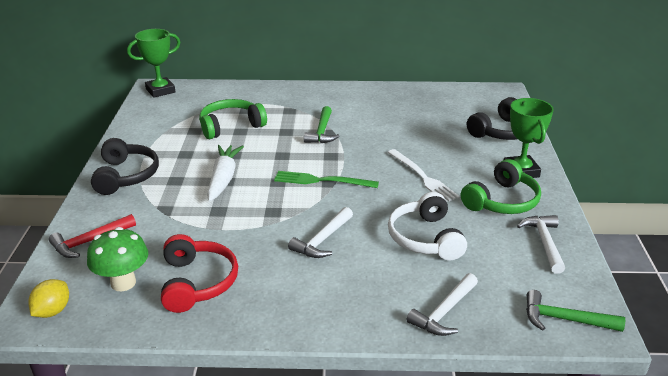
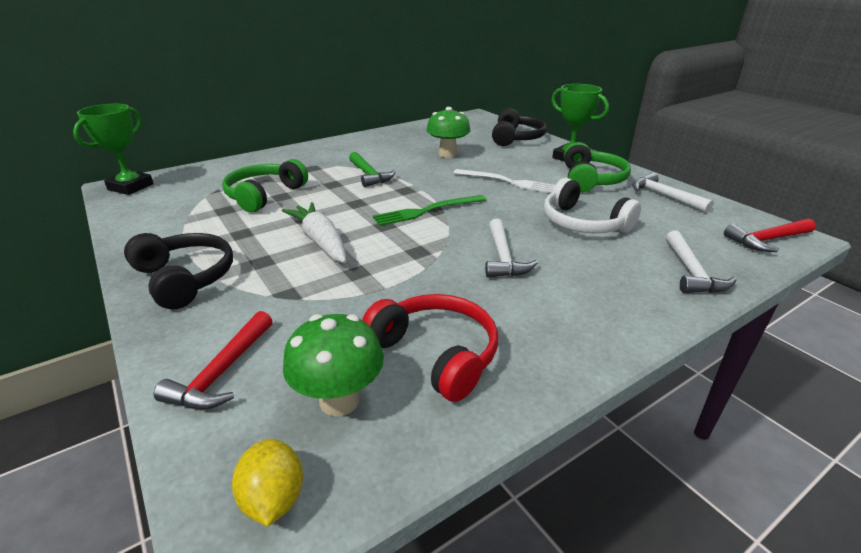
camera: 35 degrees left, 0 degrees up
green hammer [526,290,625,332] -> red hammer [724,218,816,252]
none -> green mushroom [426,107,470,158]

